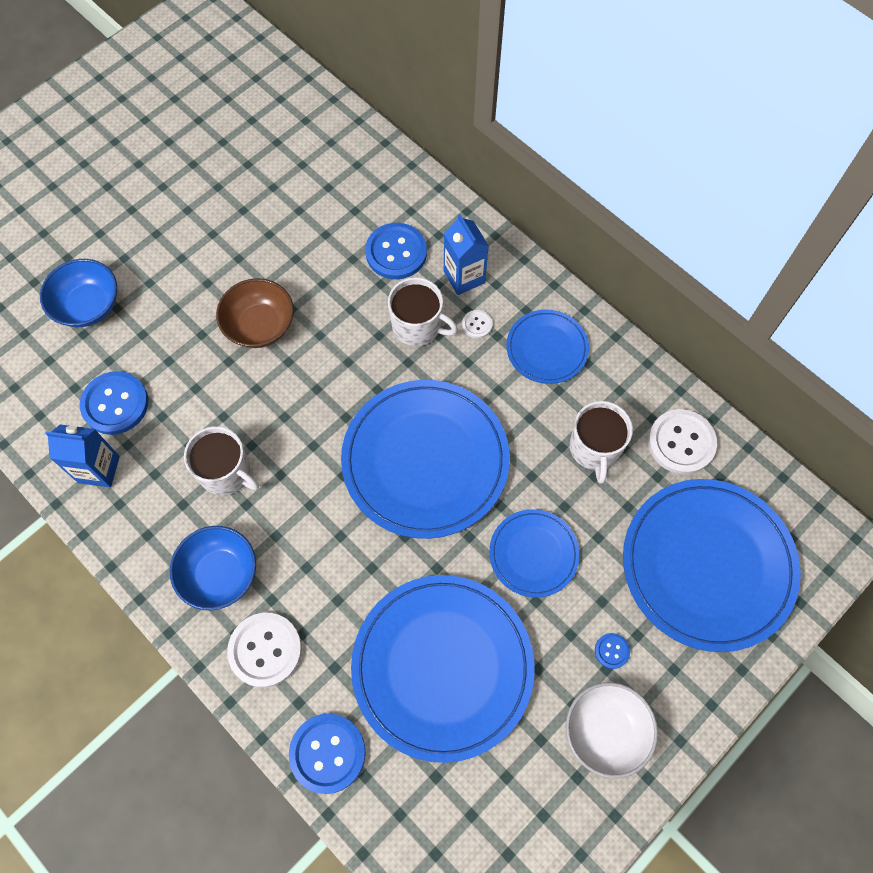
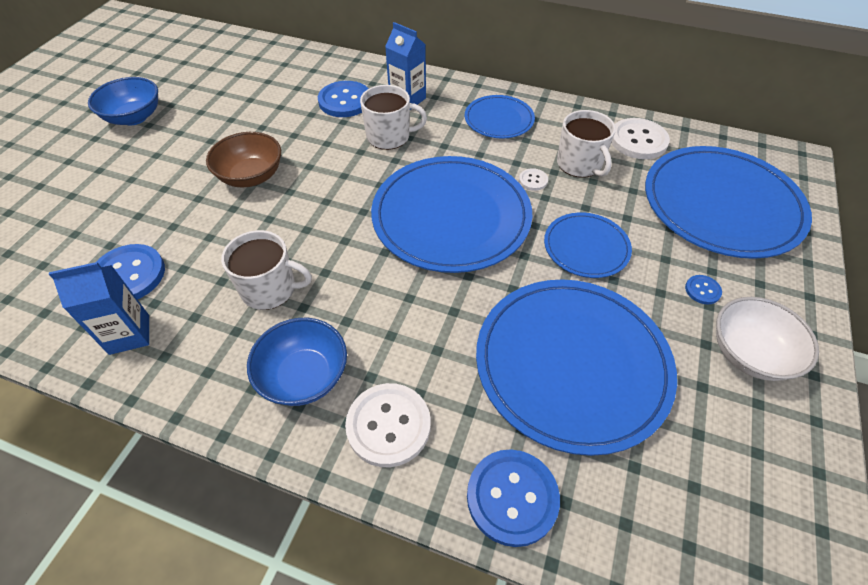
camera: 25 degrees left, 15 degrees down
blue bowl [40,259,117,327] -> blue bowl moved to [88,77,158,125]
white button [462,310,492,338] -> white button moved to [519,168,548,191]

